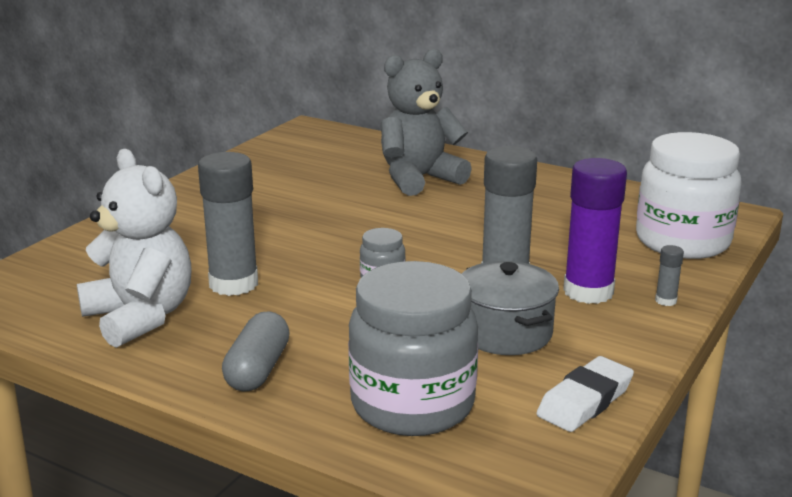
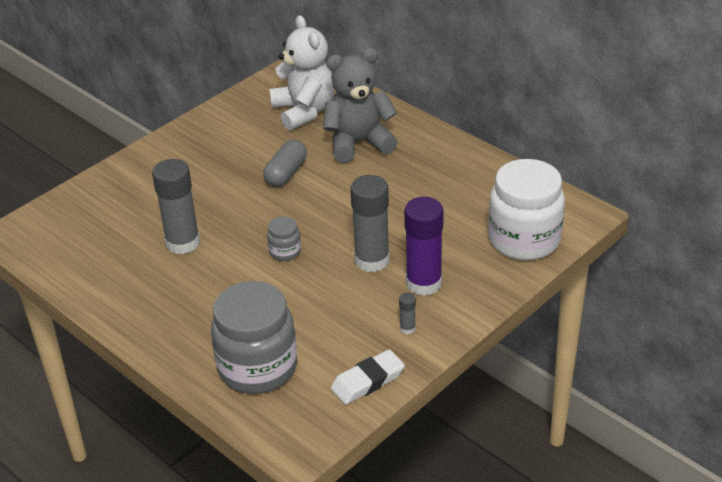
camera: 15 degrees right, 15 degrees up
white teddy bear [77,149,192,348] -> white teddy bear moved to [269,15,334,131]
grey capsule [222,312,290,391] -> grey capsule moved to [263,140,307,187]
grey pot [462,261,559,355] -> none
grey glue stick [655,245,684,306] -> grey glue stick moved to [399,293,416,334]

